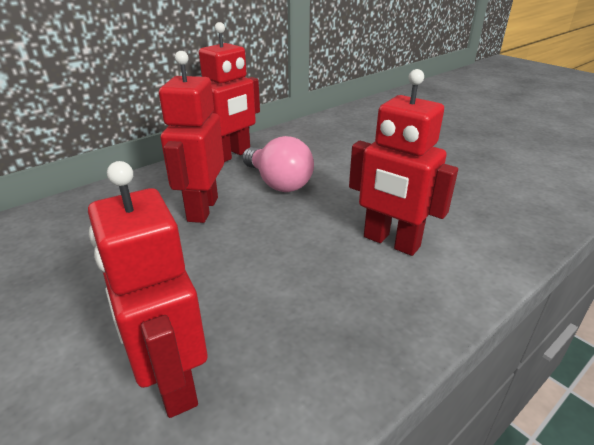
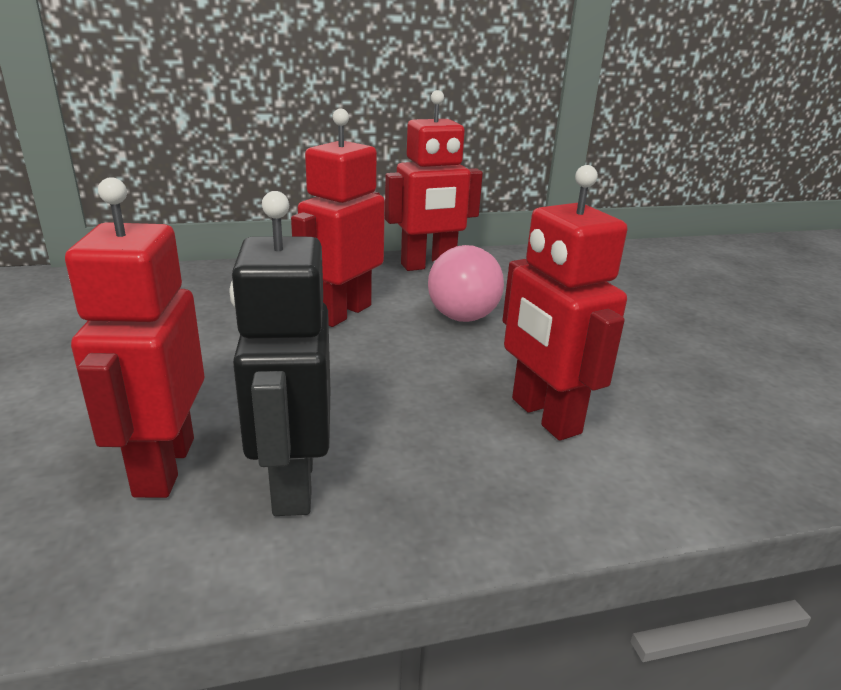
camera: 25 degrees right, 5 degrees down
none -> black robot [230,191,330,516]

